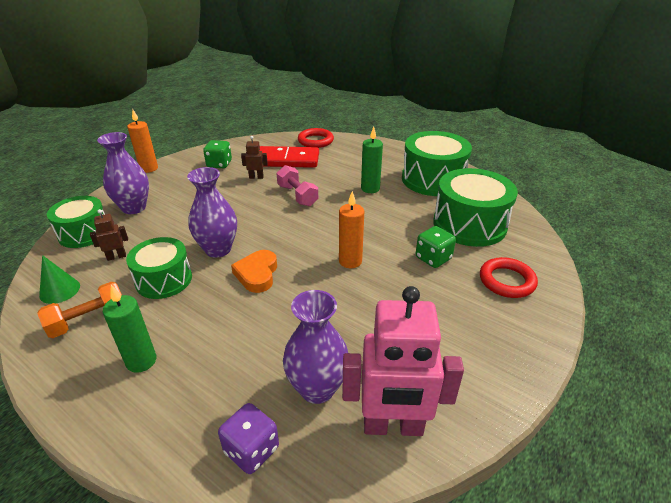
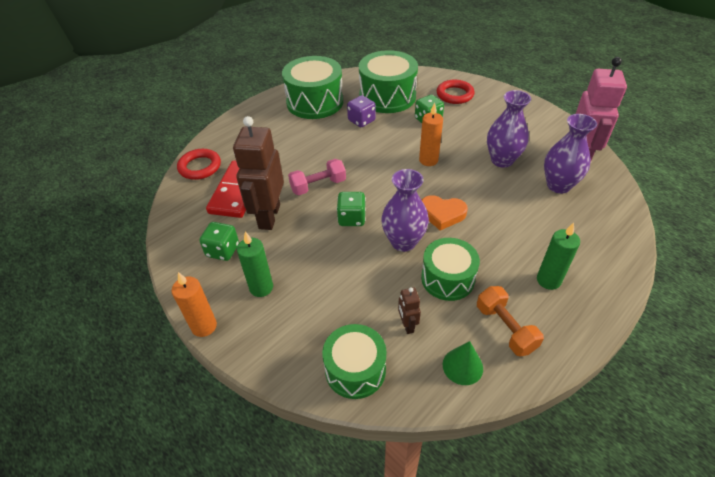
camera: 80 degrees left, 10 degrees up
purple vase [97,132,149,214] -> purple vase moved to [487,90,531,168]
purple dice [218,403,279,474] -> purple dice moved to [347,95,376,127]
brown robot [241,136,268,179] -> brown robot [233,116,284,230], size x2.28
green candle [361,126,383,193] -> green candle moved to [237,232,273,297]
none -> green dice [337,192,366,226]

